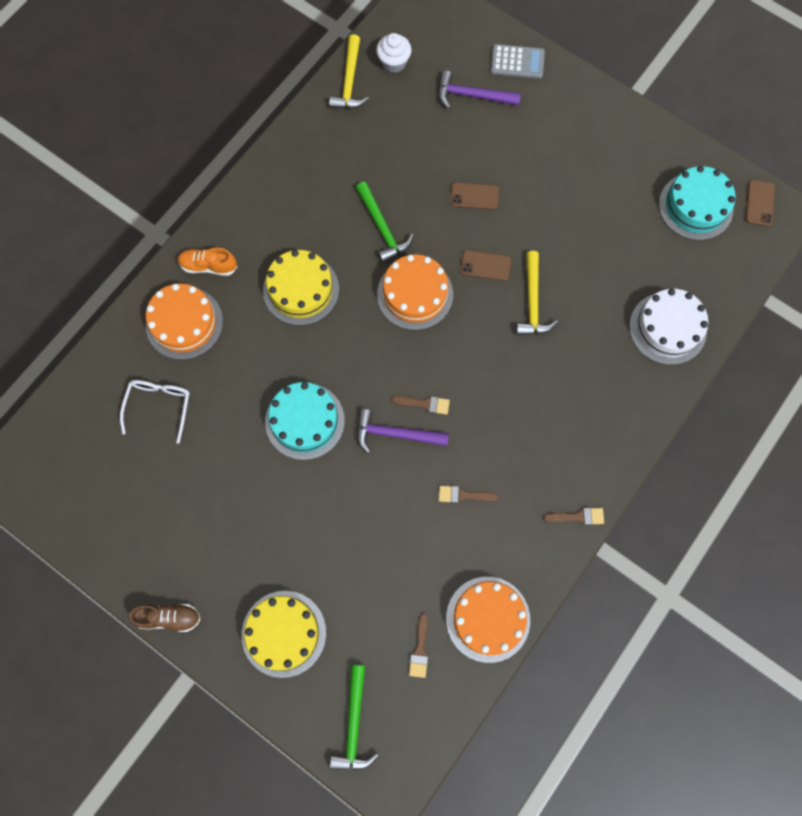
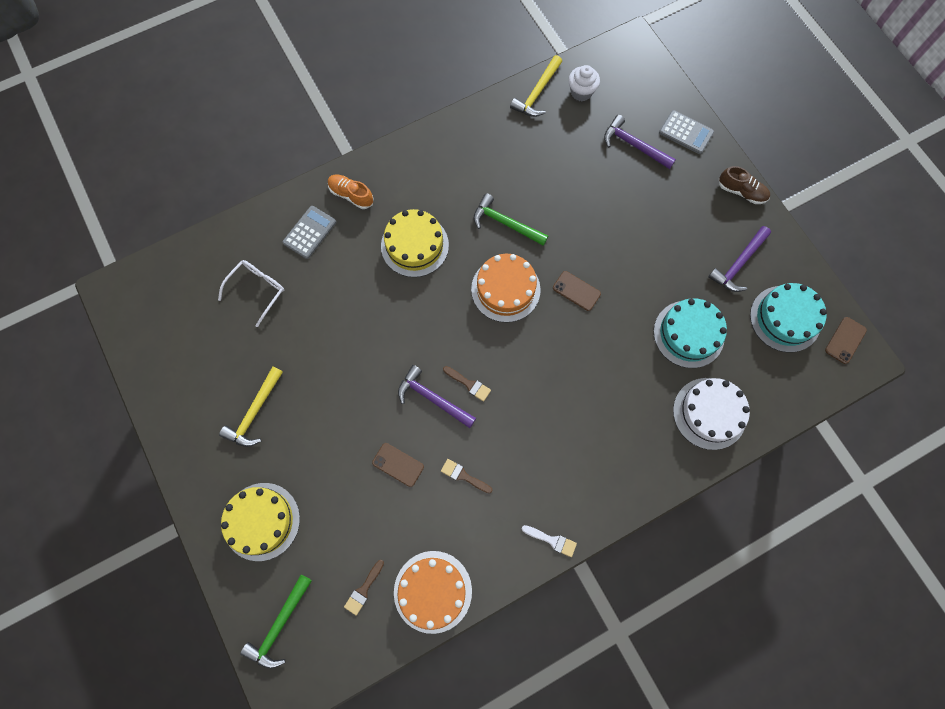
camera: 25 degrees right, 0 degrees up
brown shoe [129,604,201,632] -> brown shoe moved to [719,166,770,204]
orange cake [146,284,223,360] -> grey calculator [283,206,336,259]
turquoise cake [265,382,345,460] -> turquoise cake moved to [654,298,727,368]
green hammer [356,182,413,263] -> green hammer turned 120 degrees clockwise [474,193,548,246]
brown phone [450,182,499,210] -> brown phone moved to [372,443,424,487]
yellow hammer [516,251,558,335] -> yellow hammer moved to [219,366,283,447]
brown brush [543,508,604,525] -> white brush [522,525,577,557]
none -> purple hammer [708,226,771,292]

